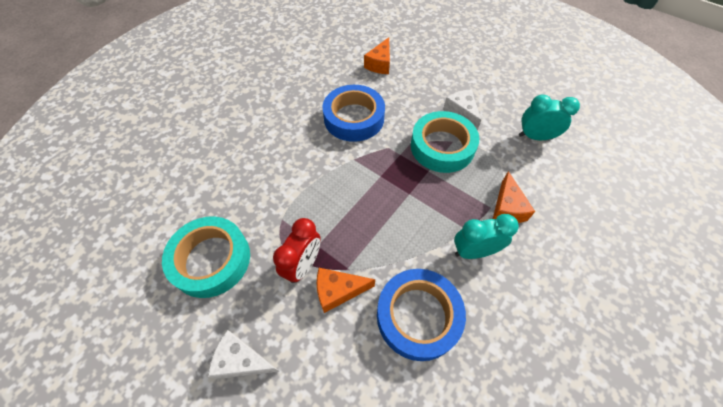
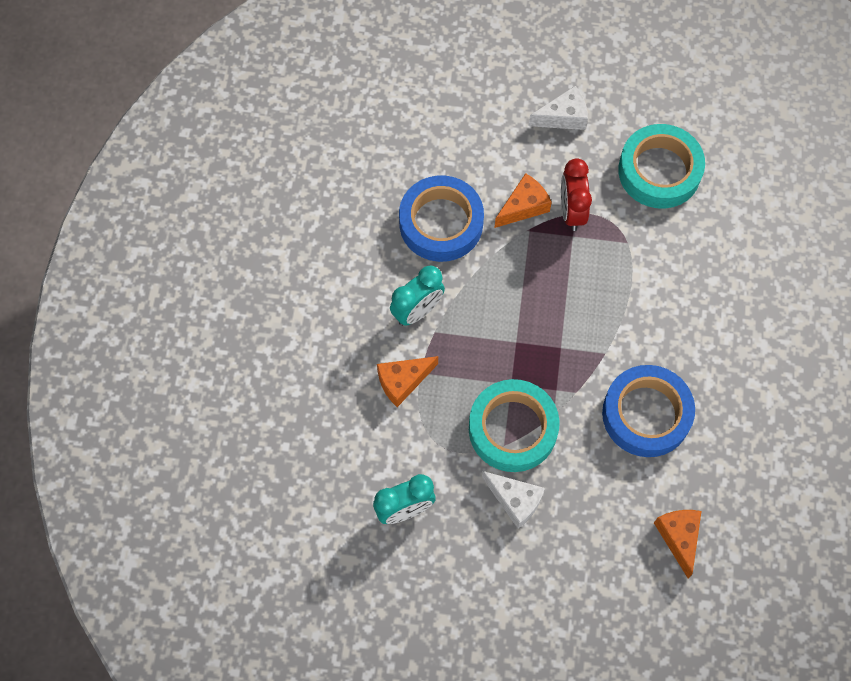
camera: 150 degrees right, 10 degrees up
orange cheese [493,171,535,223] -> orange cheese turned 90 degrees counterclockwise [377,356,438,407]

